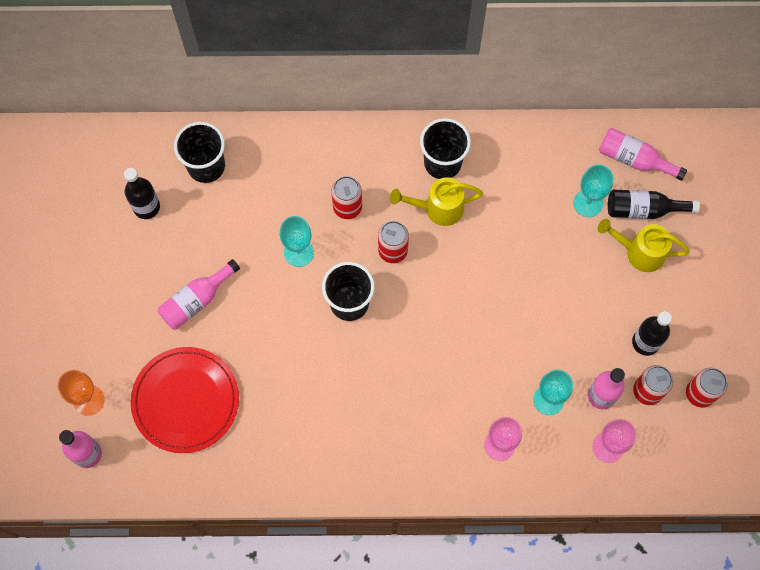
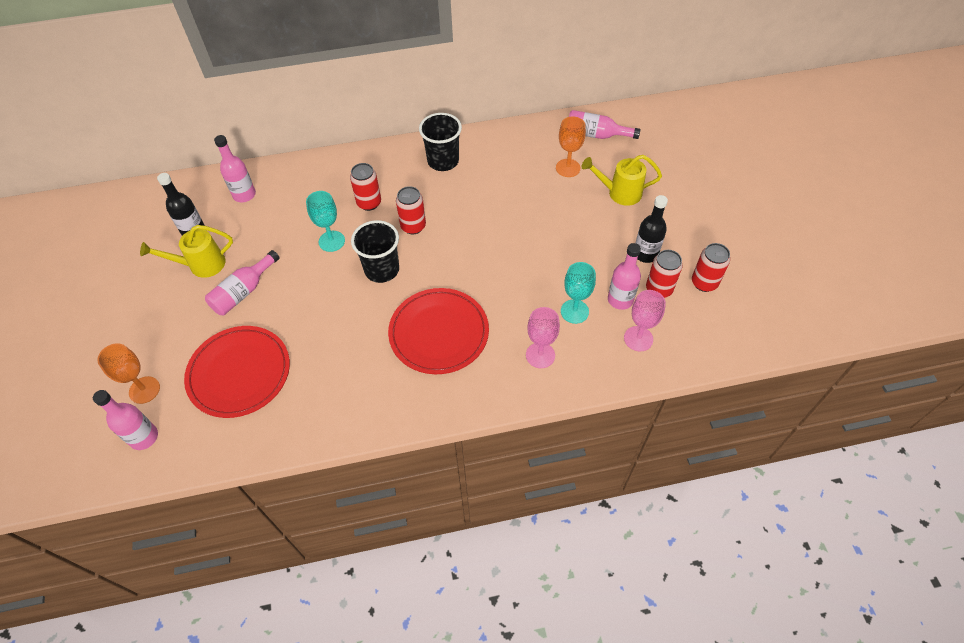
camera: 10 degrees left, 15 degrees down
black cup [174,122,225,183] -> pink bottle [214,135,256,202]
yellow watering can [390,177,483,226] -> yellow watering can moved to [140,225,233,278]
turquoise goblet [573,165,614,217] -> orange goblet [556,116,586,177]
black bottle [608,190,700,219] -> none
none -> red plate [388,288,489,374]

